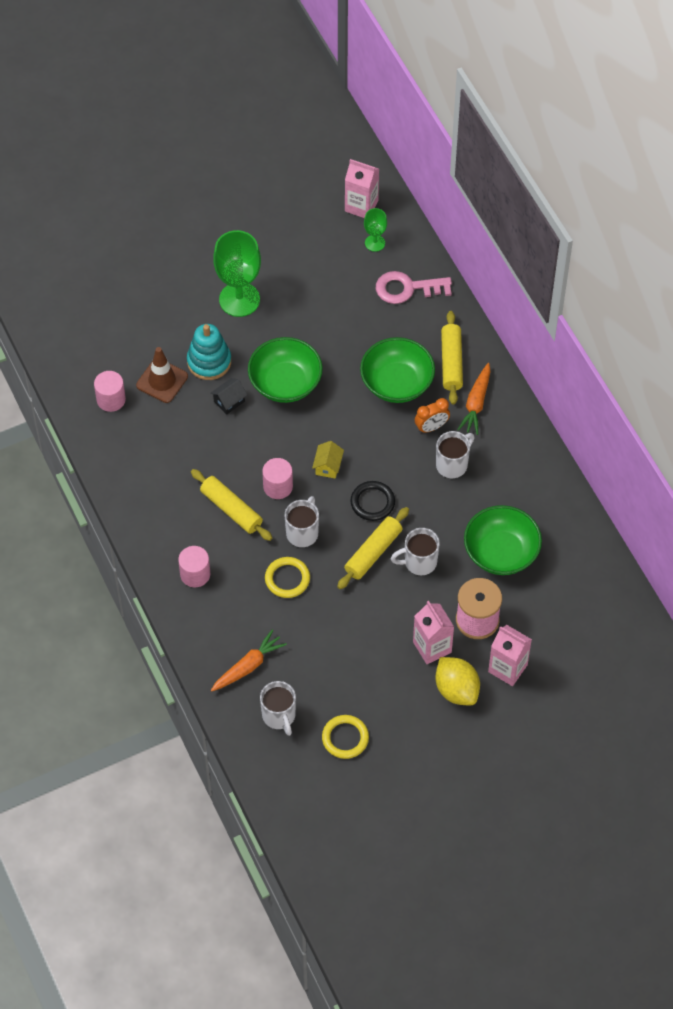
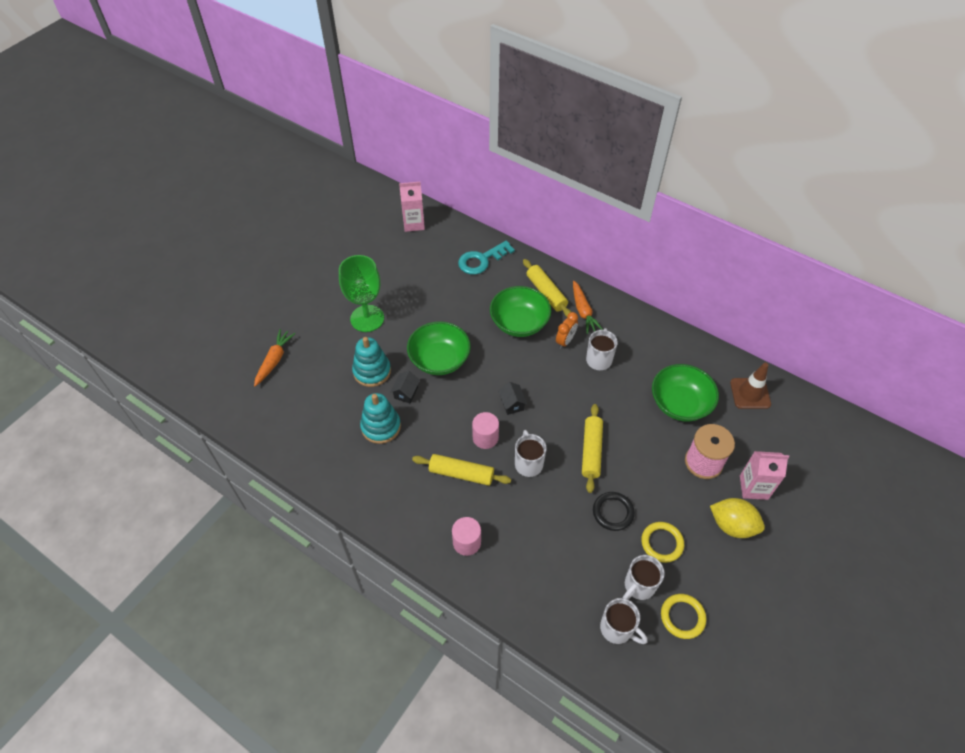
camera: 30 degrees left, 5 degrees down
pink cylinder [94,371,126,412] -> none
brown traffic cone [136,347,188,403] -> brown traffic cone moved to [730,363,771,409]
orange carrot [211,630,287,691] -> orange carrot moved to [254,329,295,386]
yellow ring [265,557,310,598] -> yellow ring moved to [641,522,684,563]
yellow house [312,441,344,479] -> black house [498,382,527,415]
black ring [351,481,395,521] -> black ring moved to [593,492,635,531]
green goblet [364,208,387,252] -> none
pink key [376,271,452,304] -> turquoise key [458,241,515,275]
white mug [391,528,440,575] -> white mug moved to [623,555,665,600]
pink carton [413,601,454,664] -> none
none -> turquoise stacking toy [360,393,401,444]

